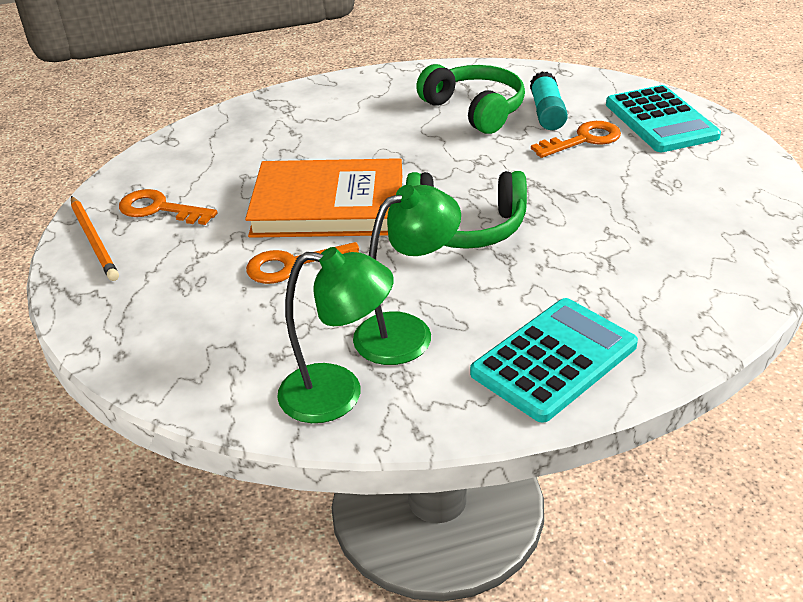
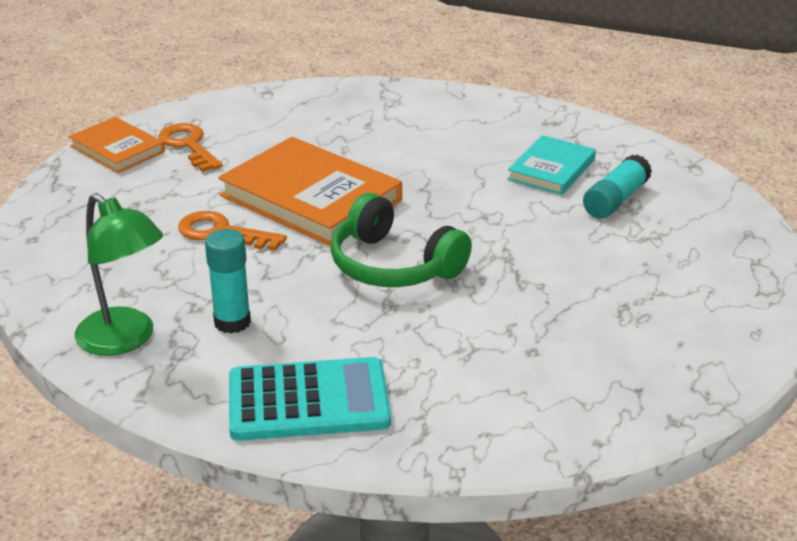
camera: 35 degrees right, 5 degrees down
orange pencil [71,196,119,281] -> orange book [69,117,165,173]
green lamp [353,185,461,365] -> turquoise glue stick [205,229,251,334]
green headphones [416,64,525,134] -> turquoise book [507,135,596,195]
orange key [531,121,621,158] -> none
turquoise calculator [606,85,721,152] -> none

